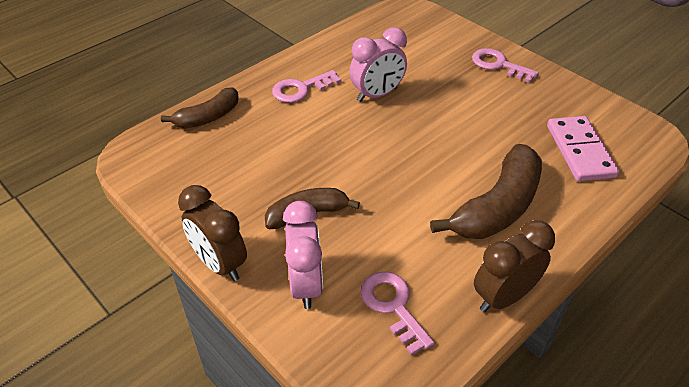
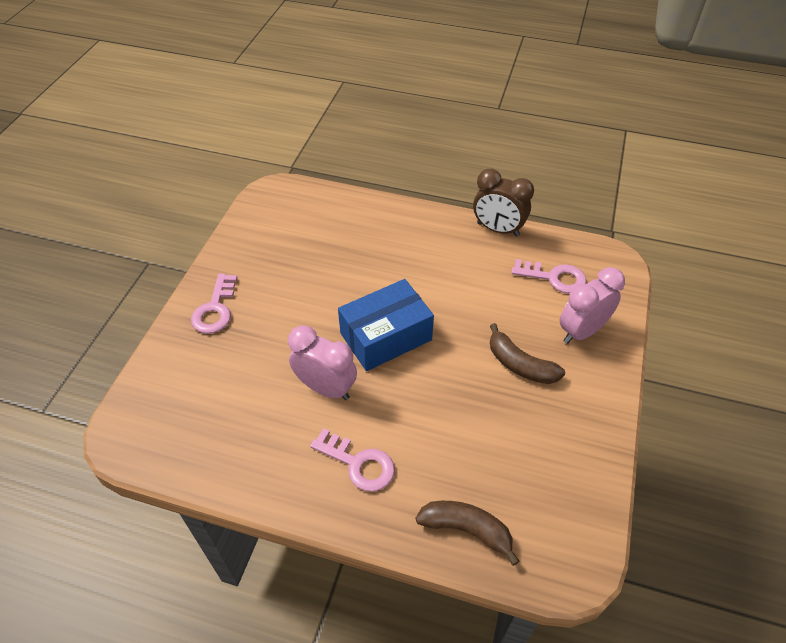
camera: 120 degrees left, 5 degrees up
brown clock [178,185,247,281] -> none
pink key [361,272,434,356] -> pink key turned 105 degrees counterclockwise [512,259,587,294]
brown banana [430,144,542,239] -> none
pink domino [547,116,619,181] -> none
none -> blue box [338,279,434,371]

